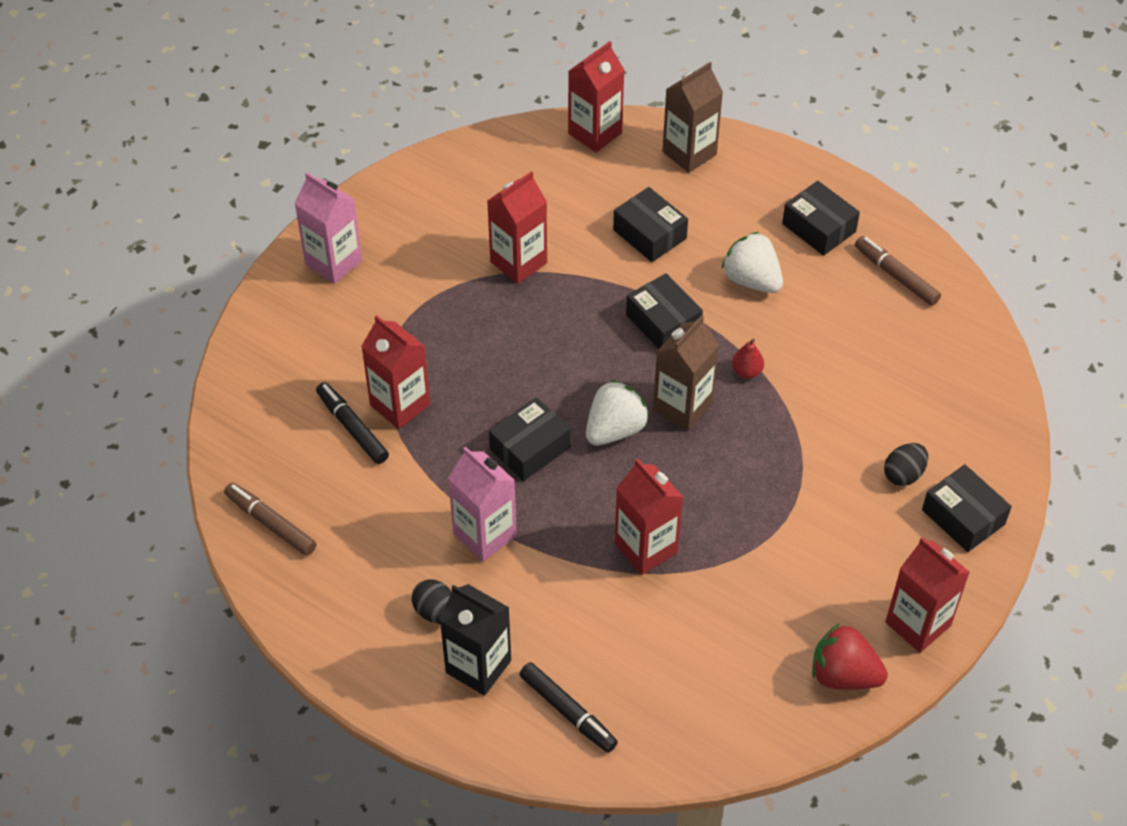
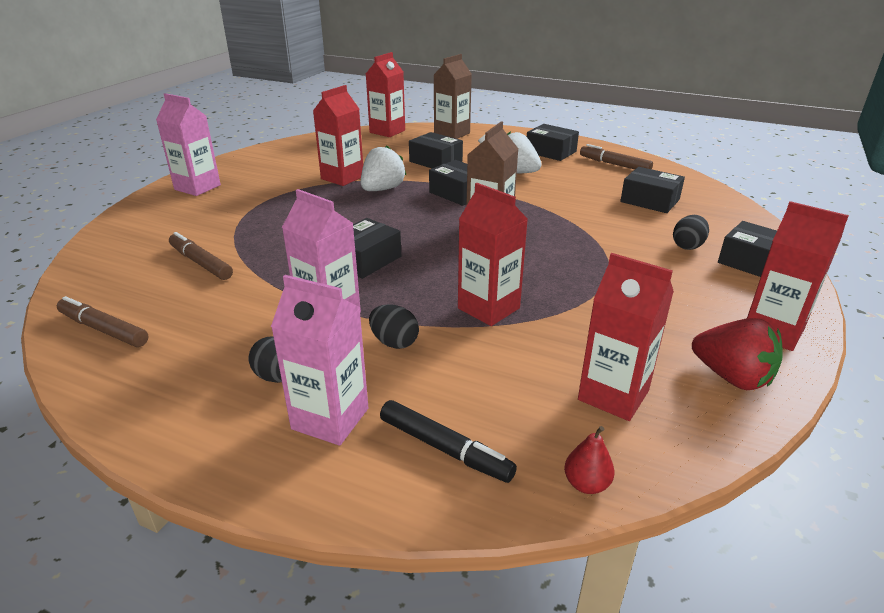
camera: 10 degrees left, 20 degrees down
black marker [316,382,389,464] -> brown marker [169,232,233,280]
red carton [361,315,430,429] -> red carton moved to [578,253,674,421]
black carton [439,584,511,696] -> pink carton [271,275,368,446]
white strawberry [586,380,650,445] -> white strawberry moved to [361,145,406,191]
red pear [732,339,764,379] -> red pear moved to [564,426,614,494]
red strawberry [812,623,888,690] -> red strawberry turned 150 degrees counterclockwise [692,318,782,390]
none -> black egg [369,304,419,349]
none -> black box [620,167,685,213]

